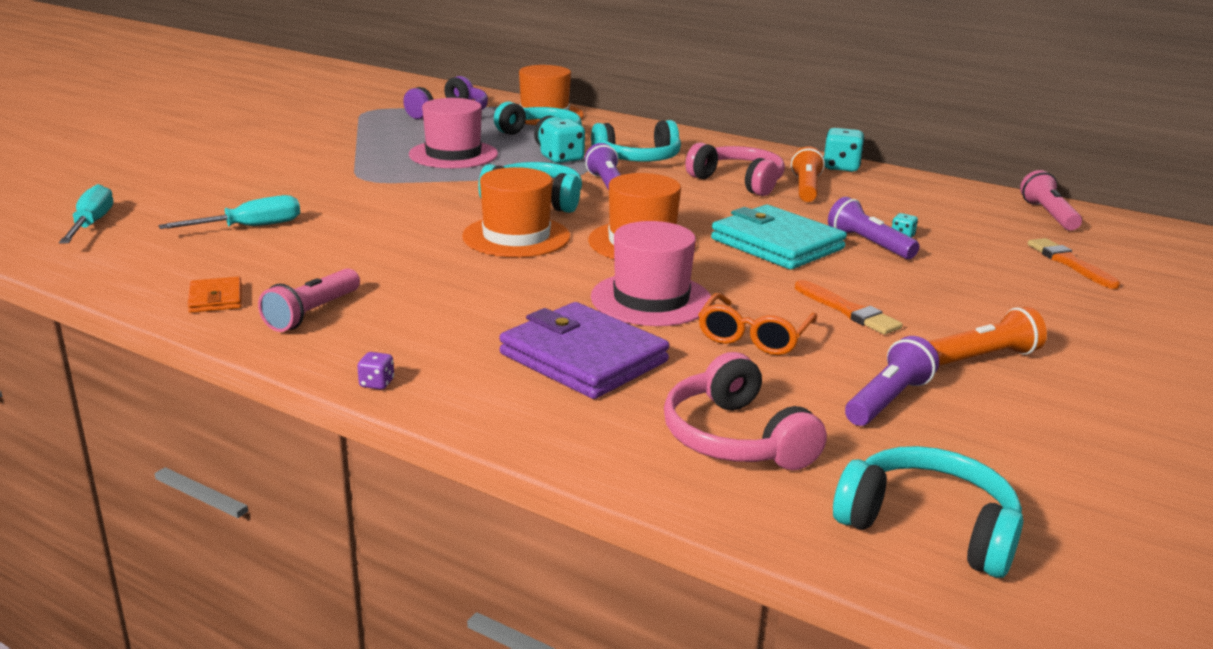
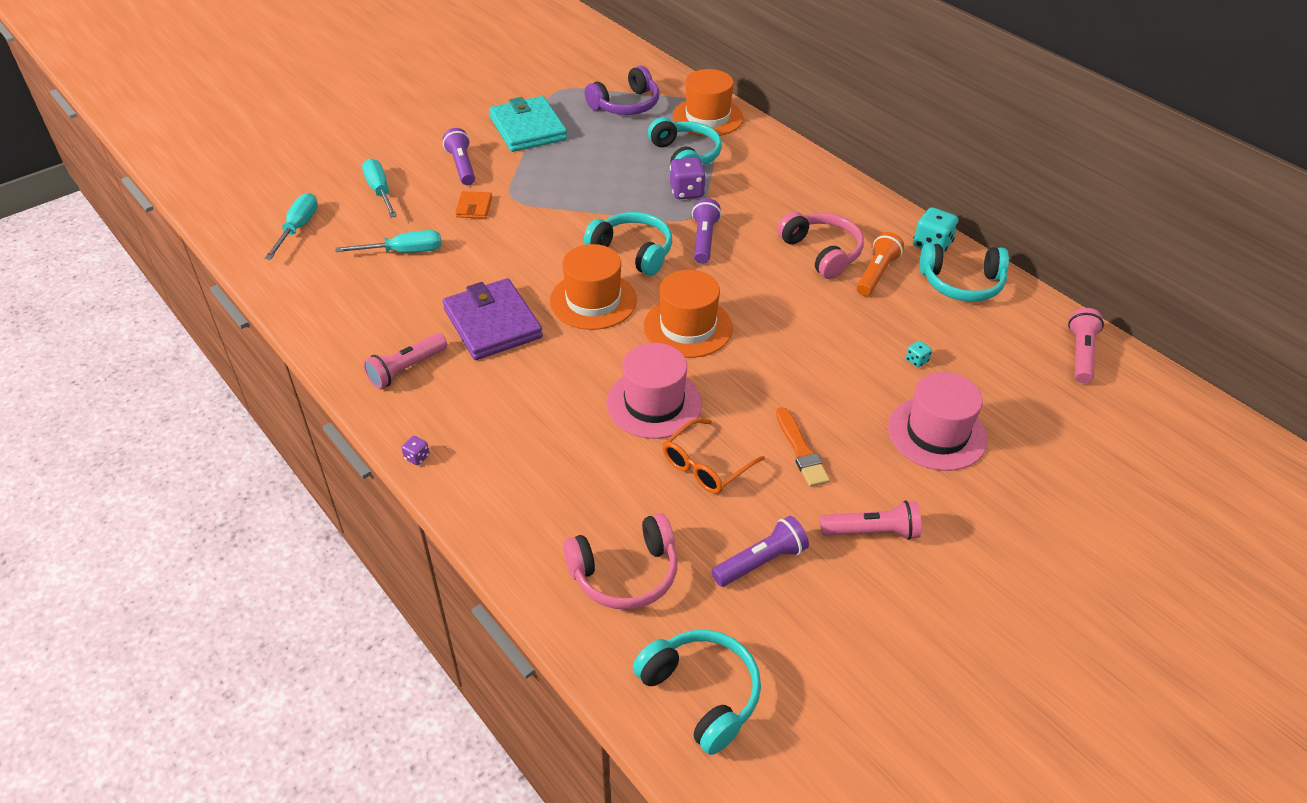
camera: 20 degrees right, 20 degrees up
orange wallet [187,277,242,313] -> orange wallet moved to [455,191,492,219]
pink hat [409,98,498,168] -> pink hat moved to [888,372,988,471]
purple wallet [499,302,669,399] -> purple wallet moved to [443,278,543,360]
turquoise dice [541,119,585,163] -> purple dice [670,157,706,199]
turquoise headphones [591,120,681,162] -> turquoise headphones moved to [920,243,1009,302]
pink headphones [664,352,827,470] -> pink headphones turned 105 degrees counterclockwise [563,513,678,610]
turquoise wallet [711,205,847,270] -> turquoise wallet moved to [489,96,567,152]
purple flashlight [828,197,920,259] -> purple flashlight moved to [443,128,475,185]
orange flashlight [929,307,1047,366] -> pink flashlight [820,500,921,540]
orange brush [1028,238,1120,289] -> none
none -> turquoise screwdriver [362,159,397,218]

